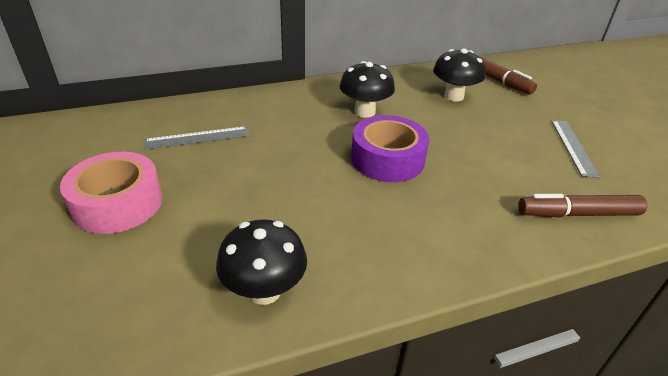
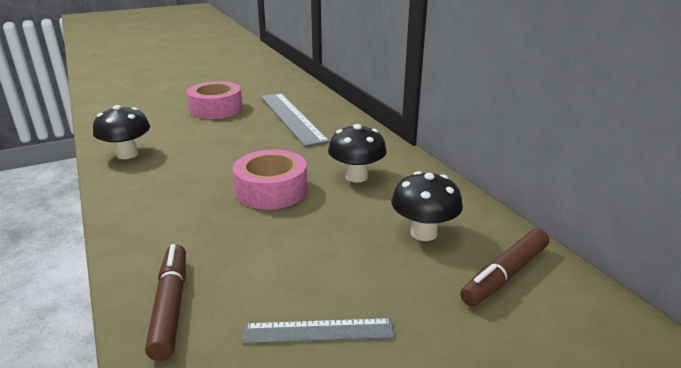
camera: 85 degrees right, 10 degrees down
grey ruler [144,126,249,150] -> grey ruler [261,93,330,147], size x1.83
purple tape [351,115,429,182] -> pink tape [233,150,307,209]

